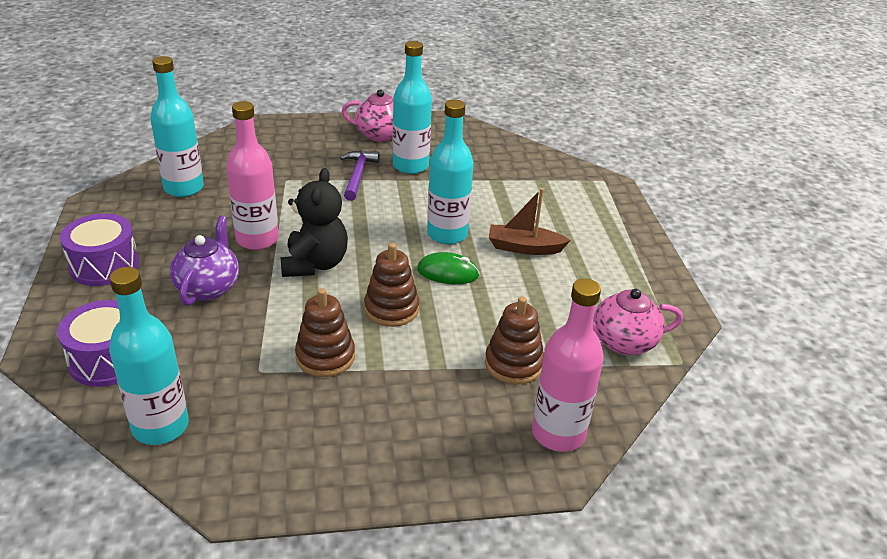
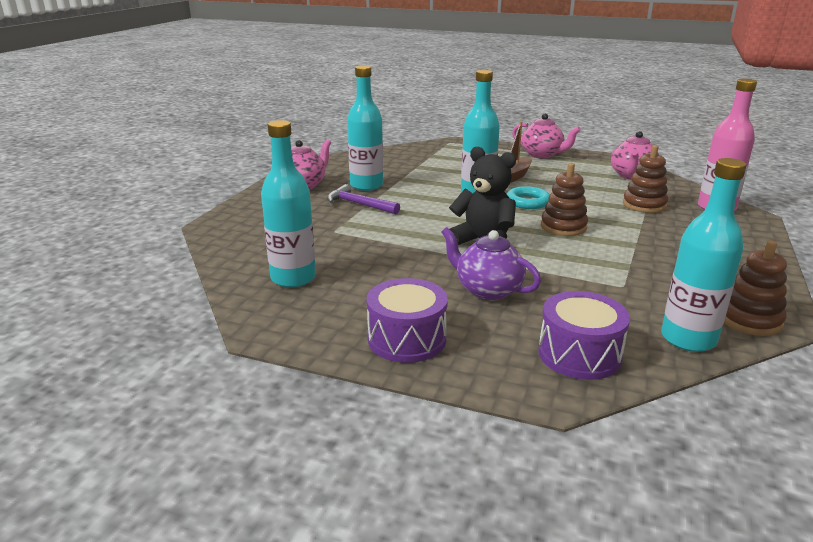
camera: 60 degrees left, 10 degrees down
pink bottle [226,101,279,250] -> none
brown stacking toy [295,288,355,377] -> brown stacking toy moved to [724,240,787,336]
green mouse [417,252,480,284] -> turquoise ring [507,186,550,209]
none -> pink teapot [512,114,581,158]

